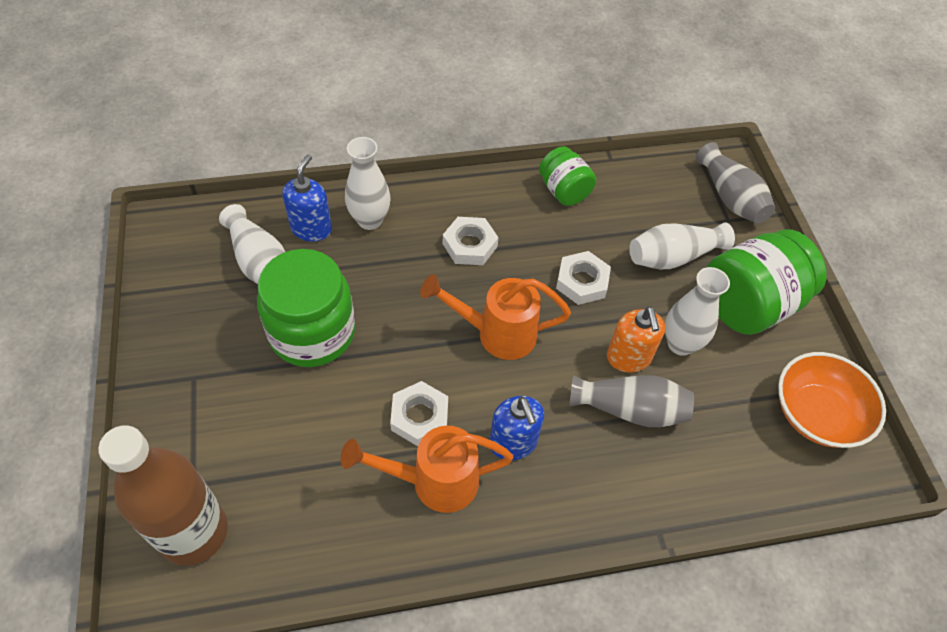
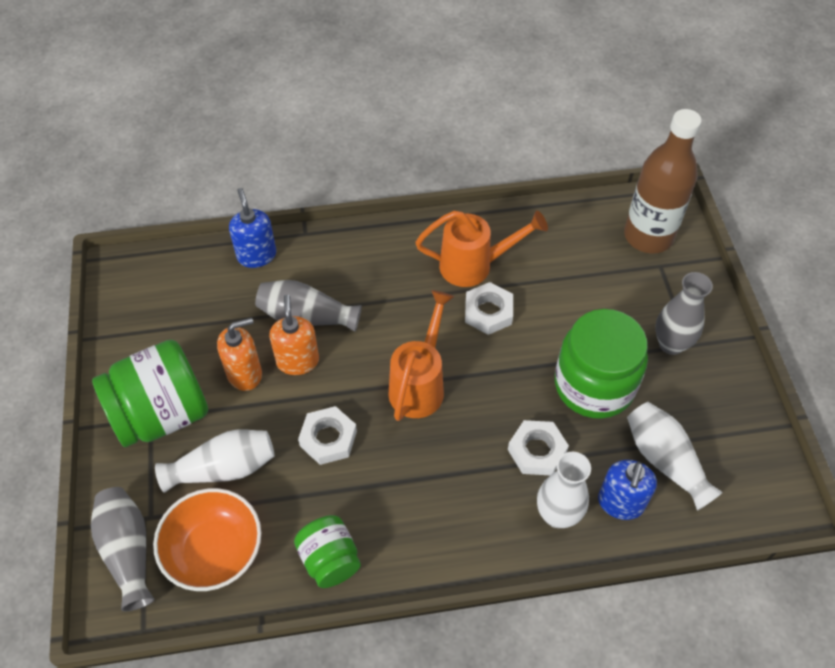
camera: 175 degrees left, 0 degrees up
orange watering can [420,274,571,360] -> orange watering can turned 75 degrees counterclockwise [389,290,454,421]
white nut [443,217,499,265] -> white nut moved to [508,420,569,475]
blue soap dispenser [490,396,544,460] -> blue soap dispenser moved to [229,188,276,268]
white vase [665,267,730,356] -> orange soap dispenser [217,318,262,391]
orange bowl [778,352,886,448] -> orange bowl moved to [153,488,261,591]
none -> grey vase [655,272,713,355]

